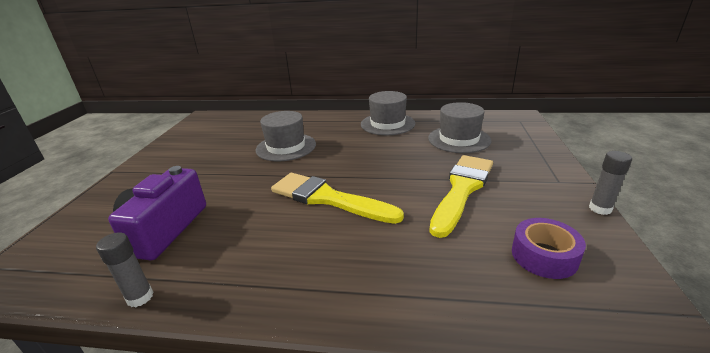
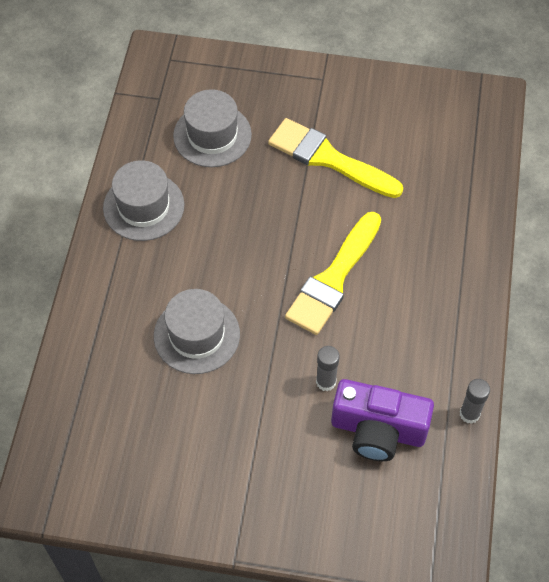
camera: 90 degrees left, 30 degrees up
purple tape [512,218,586,279] -> none
grey glue stick [589,151,632,215] -> grey glue stick moved to [316,346,340,391]

